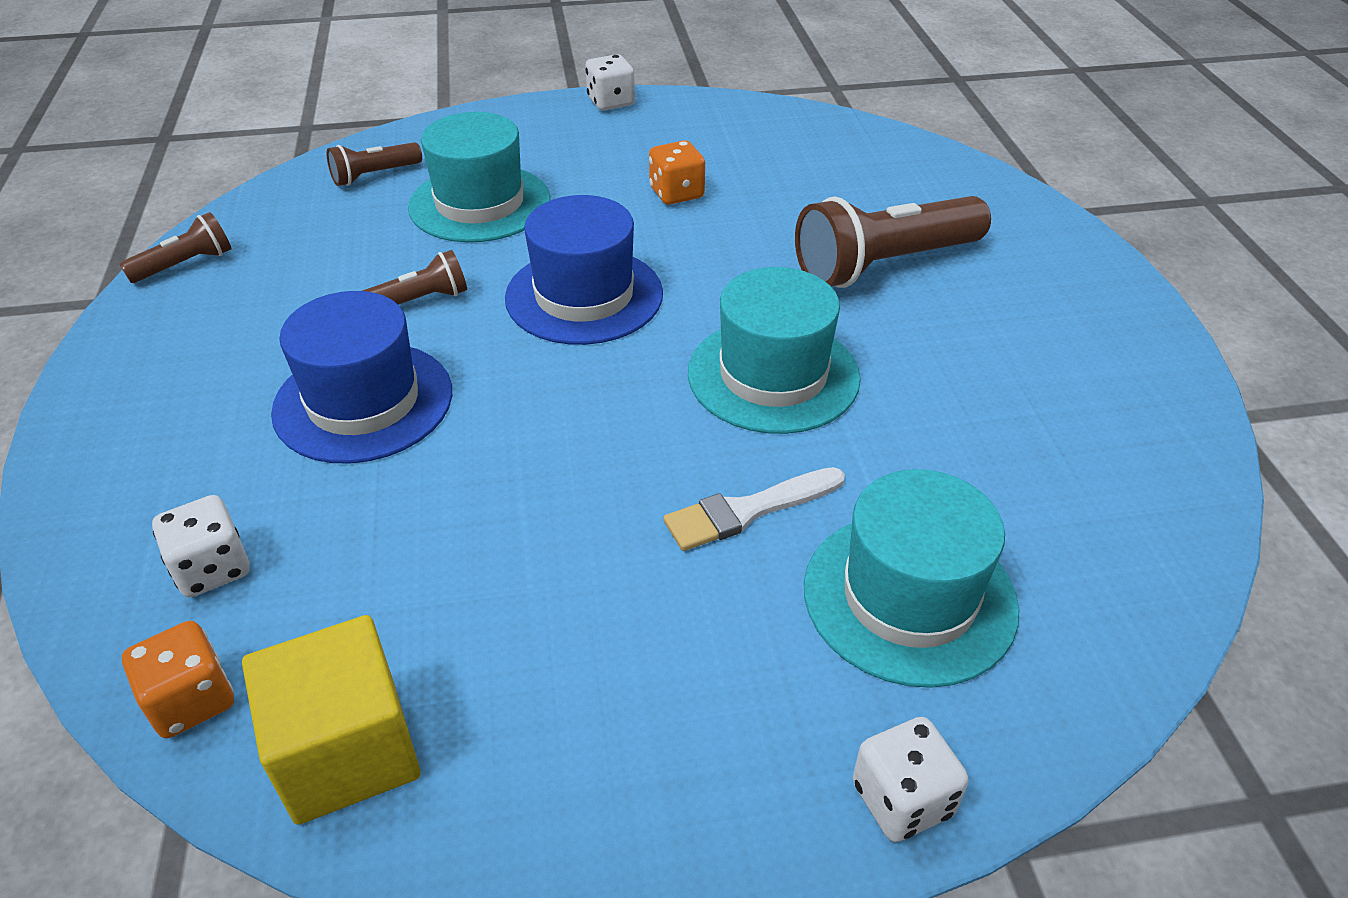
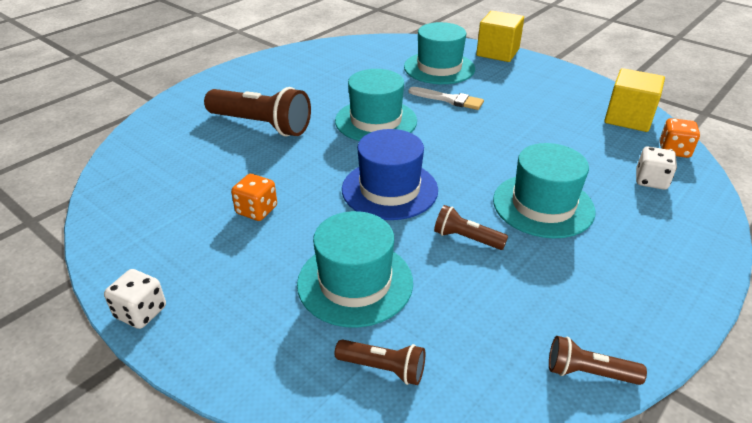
camera: 130 degrees left, 5 degrees down
blue hat [271,291,452,464] -> turquoise hat [493,143,596,238]
white dice [853,717,968,842] -> yellow cube [476,11,524,62]

